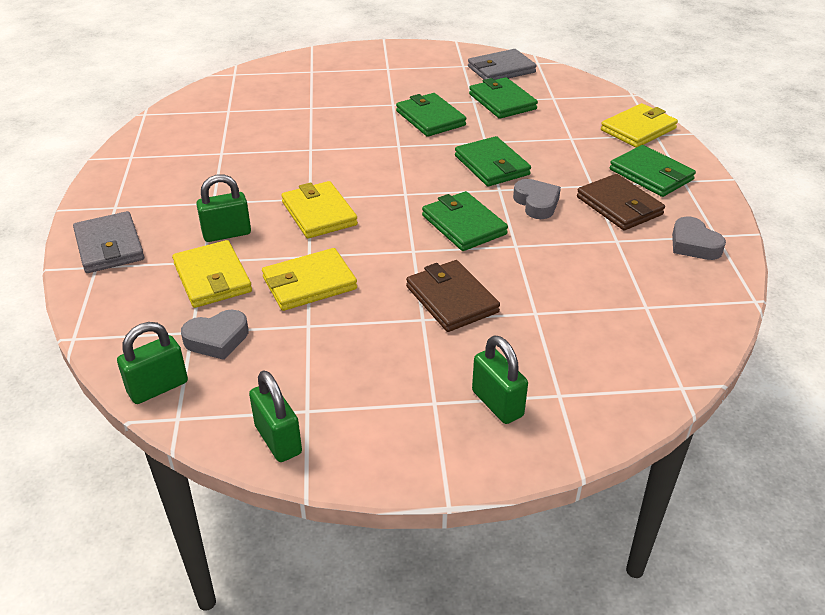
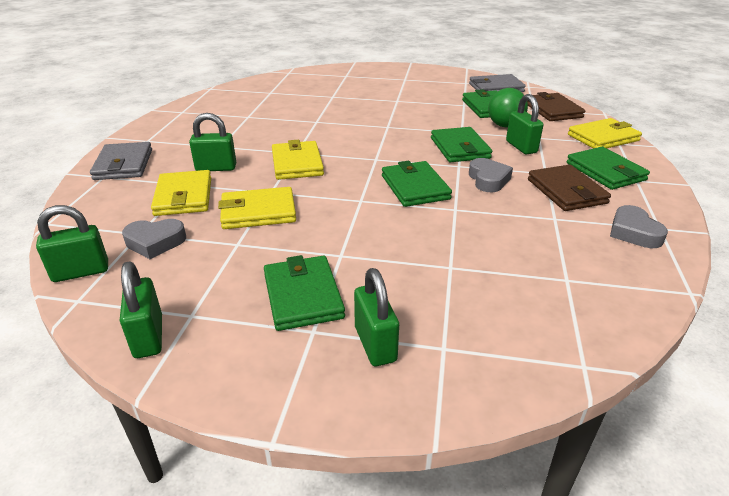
camera: 15 degrees right, 5 degrees down
green wallet [396,93,466,137] -> green wallet moved to [264,255,345,331]
brown wallet [406,260,500,332] -> brown wallet moved to [527,92,585,121]
none -> green ball [488,88,528,127]
none -> green padlock [506,94,543,154]

